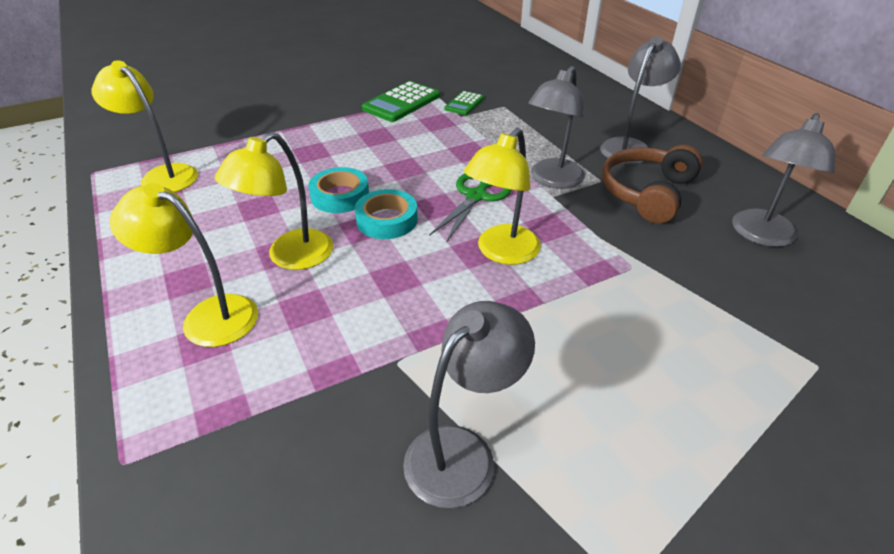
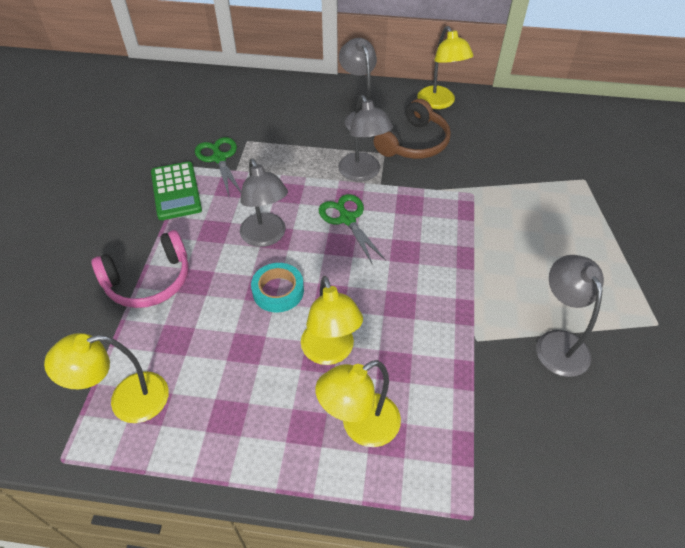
camera: 55 degrees left, 10 degrees up
turquoise tape [355,189,418,239] -> none
green calculator [444,91,484,115] -> green scissors [195,137,241,196]
yellow lamp [464,128,541,265] -> yellow lamp moved to [417,26,474,109]
brown headphones [602,145,703,223] -> brown headphones turned 120 degrees counterclockwise [374,99,451,159]
grey lamp [732,113,835,247] -> grey lamp moved to [240,158,288,247]
none -> pink headphones [91,230,189,308]

